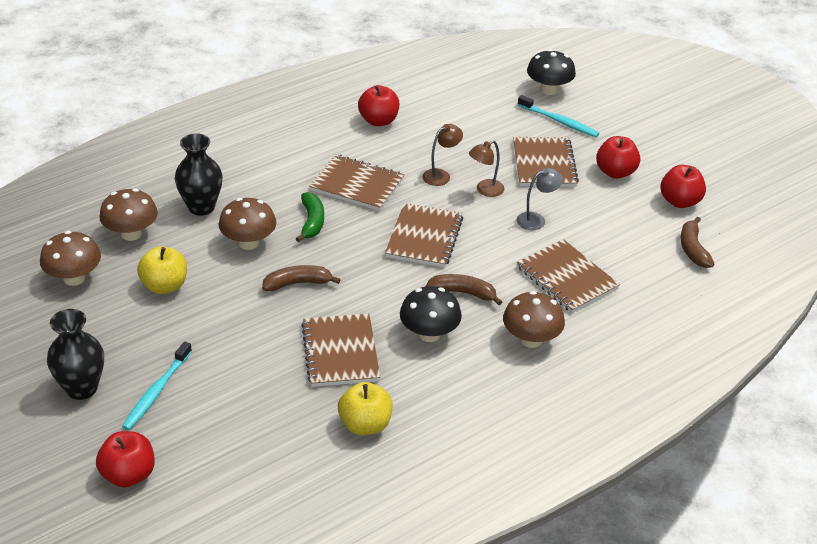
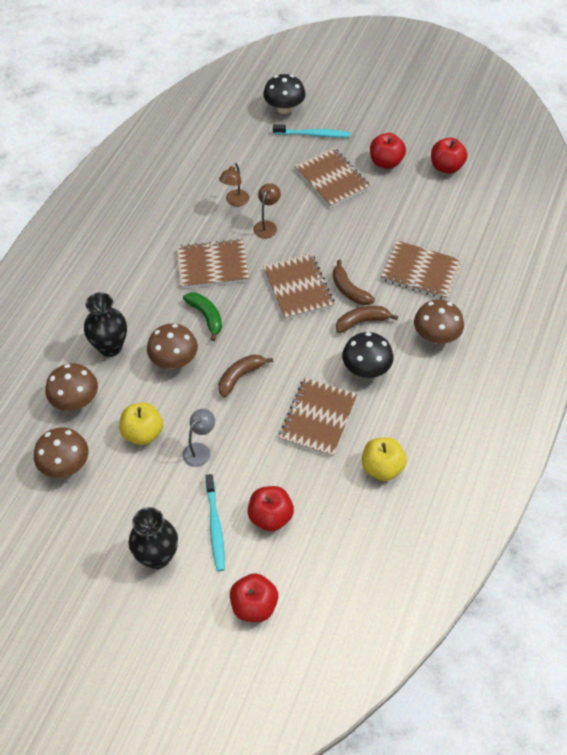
camera: 30 degrees left, 15 degrees up
brown notebook [301,314,380,387] -> brown notebook turned 60 degrees clockwise [279,378,357,457]
red apple [358,85,399,126] -> red apple moved to [248,486,294,531]
brown lamp [469,140,504,197] -> brown lamp moved to [219,163,249,207]
grey lamp [517,168,563,230] -> grey lamp moved to [183,409,215,467]
brown banana [680,217,714,268] -> brown banana moved to [333,259,375,305]

